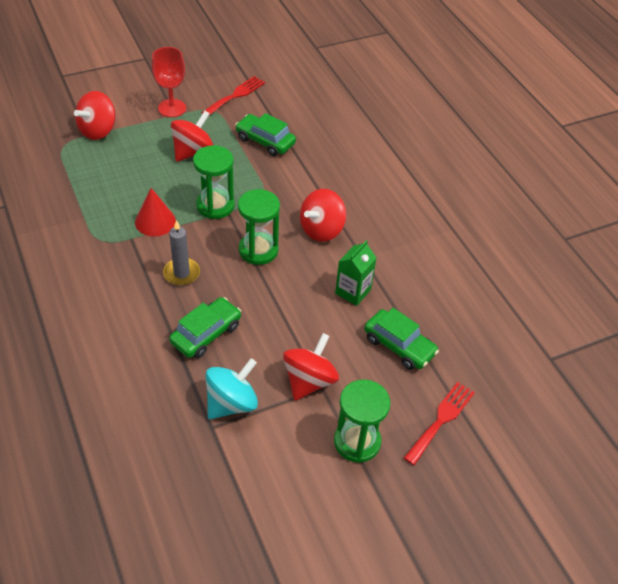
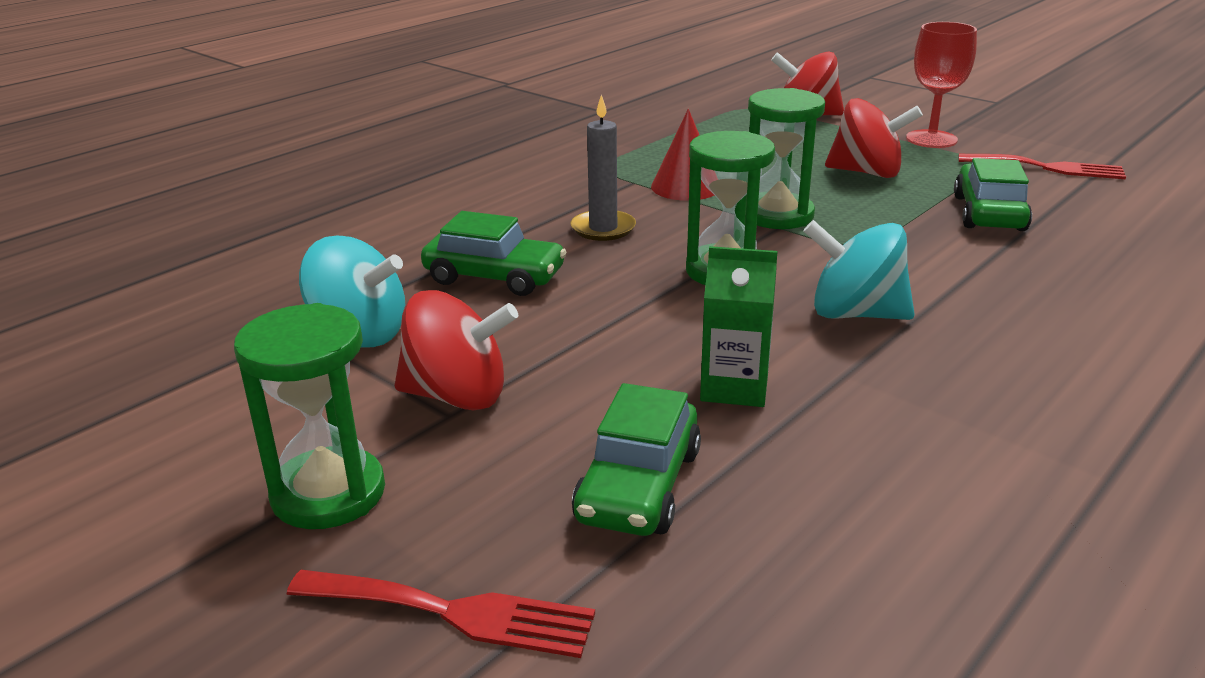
camera: 70 degrees right, 20 degrees down
red spinning top [300,189,346,242] -> turquoise spinning top [803,220,915,320]

